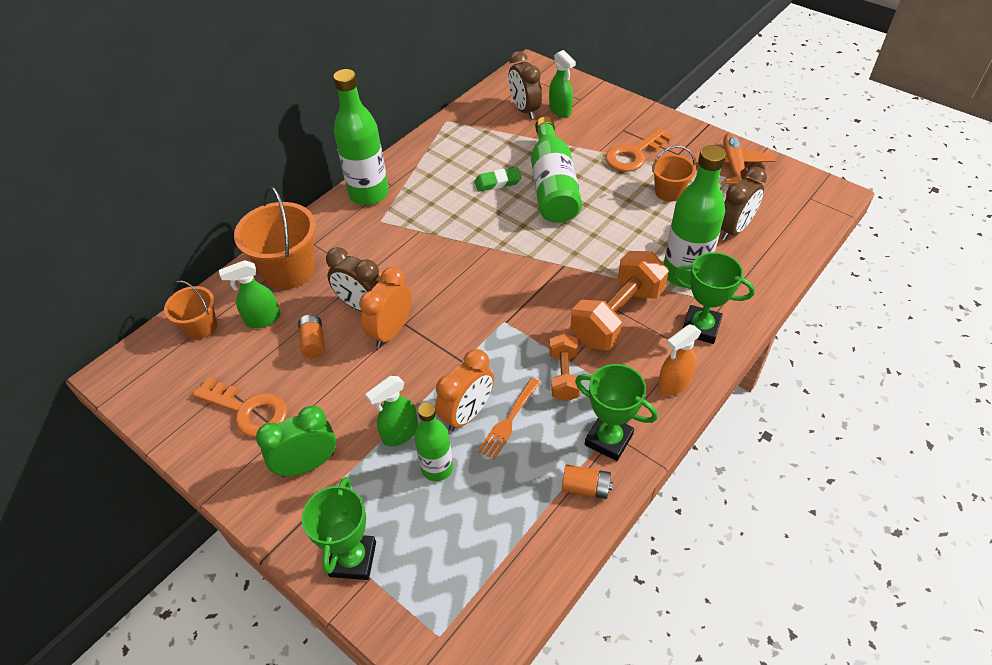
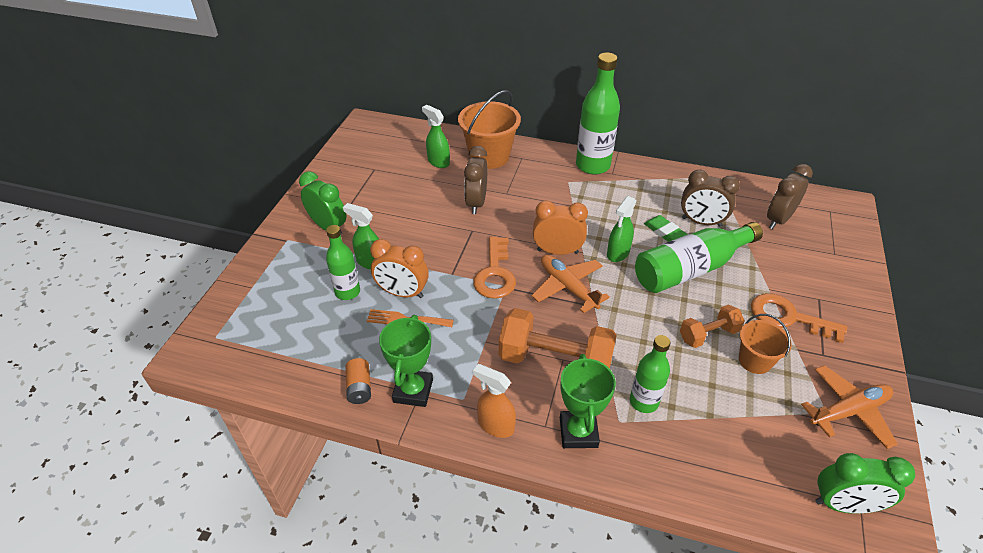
camera: 65 degrees right, 5 degrees down
orange bucket [164,281,217,339] -> none
orange key [193,377,287,437] -> orange key moved to [474,236,516,299]
orange battery [298,315,325,358] -> none
green trophy [301,477,376,580] -> none
orange clock [359,267,412,348] -> orange clock moved to [533,200,588,255]
green spray bottle [549,50,576,117] -> green spray bottle moved to [607,196,637,262]
orange dumbbell [549,333,581,401] -> orange dumbbell moved to [680,305,745,348]
green bottle [663,145,726,288] -> green bottle [630,335,671,413], size x0.60
brown clock [721,167,767,240] -> brown clock moved to [681,170,740,227]
none -> orange plane [532,255,610,313]
none -> green clock [816,453,915,514]

